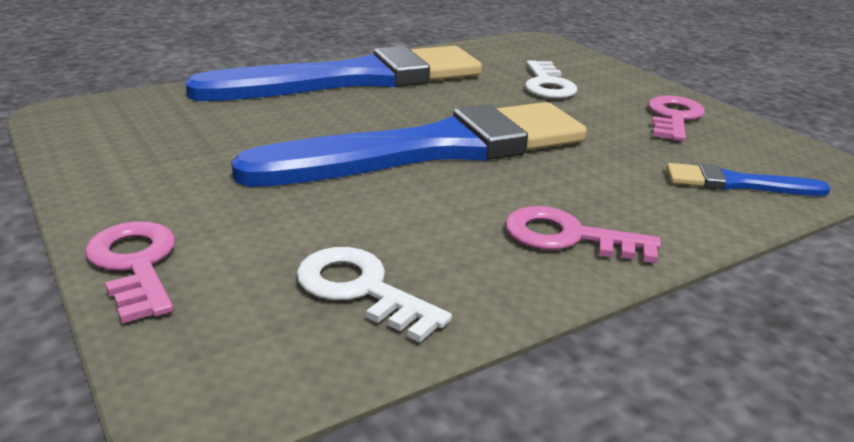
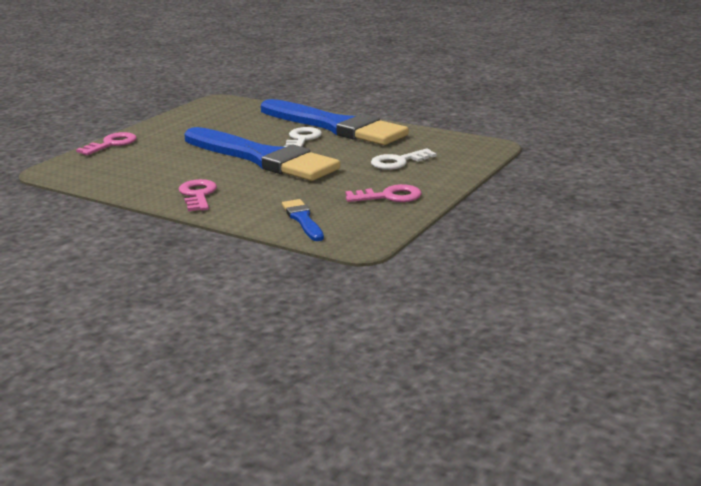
camera: 65 degrees right, 5 degrees down
white key [297,247,452,342] -> white key moved to [284,127,322,147]

